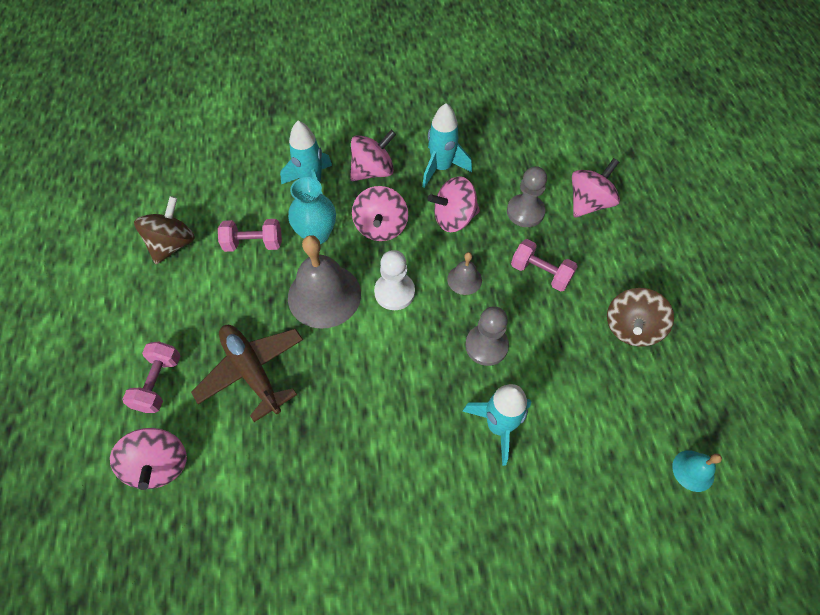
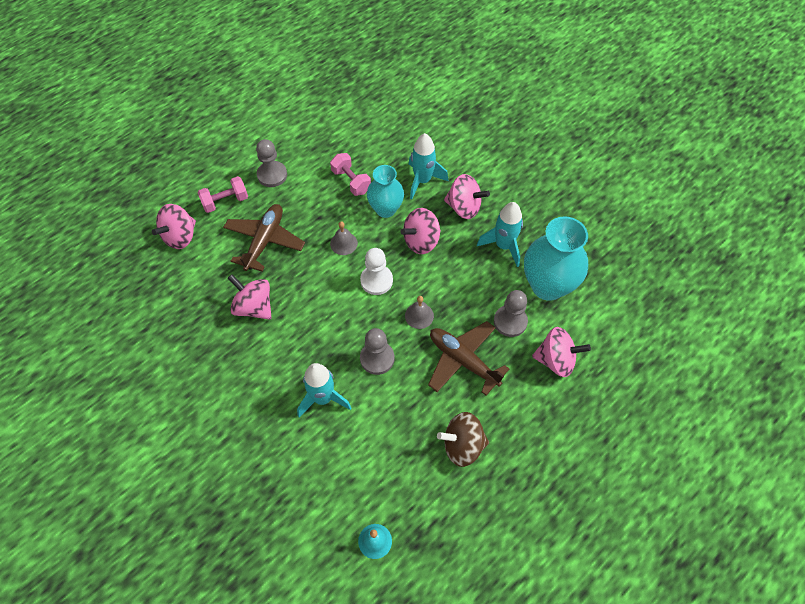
camera: 55 degrees right, 0 degrees up
brown spinning top [134,196,195,264] -> none
grey bell [288,235,361,329] -> grey bell [330,221,358,255], size x0.48
pink spinning top [428,176,480,232] -> pink spinning top moved to [228,274,272,320]
pink dumbbell [511,239,578,292] -> brown plane [428,321,509,396]
none -> grey pawn [256,139,287,187]
none -> turquoise vase [524,216,588,301]

